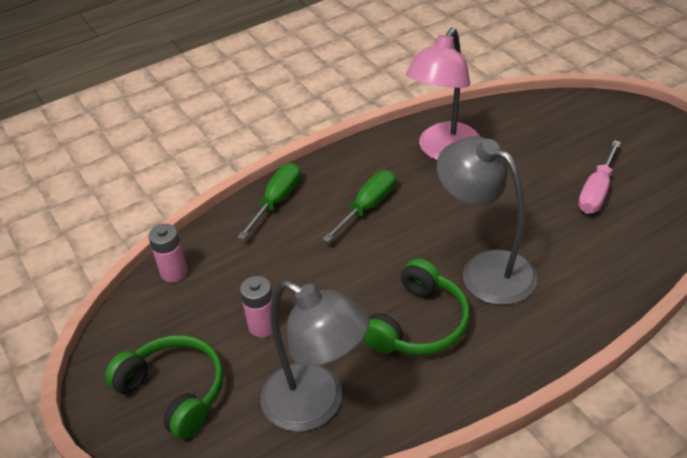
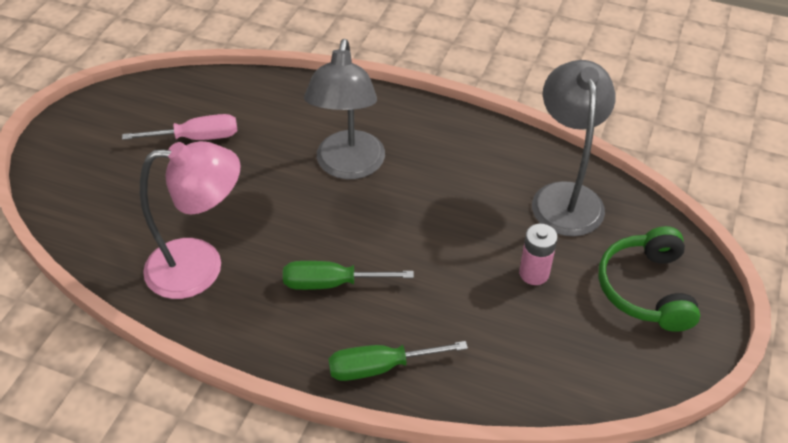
camera: 130 degrees left, 5 degrees up
pink battery [148,224,188,282] -> none
green headphones [363,259,470,355] -> none

